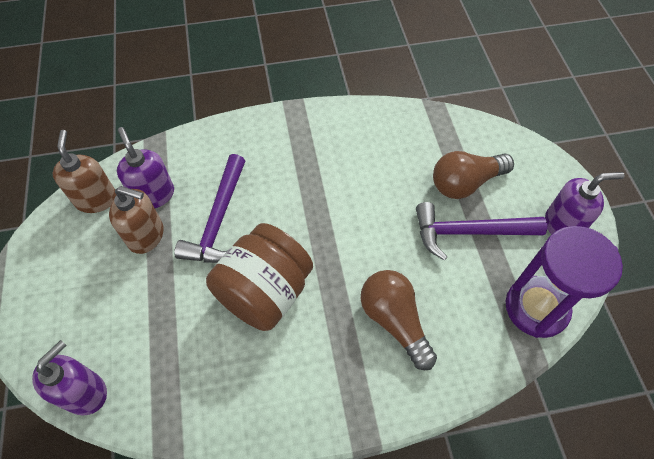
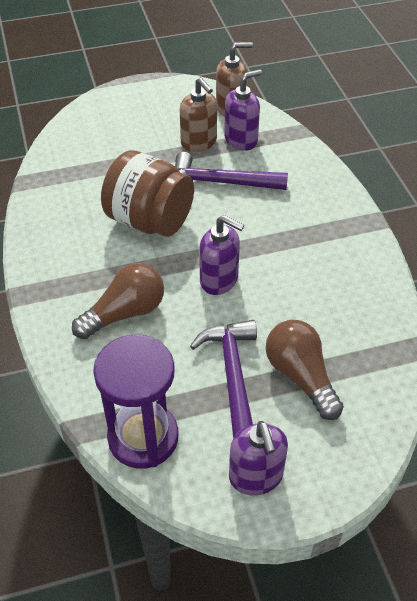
camera: 85 degrees right, 10 degrees down
purple soap dispenser [32,340,107,415] -> purple soap dispenser moved to [199,215,244,295]
brown soap dispenser [109,186,164,254] -> brown soap dispenser turned 45 degrees counterclockwise [180,77,217,152]

